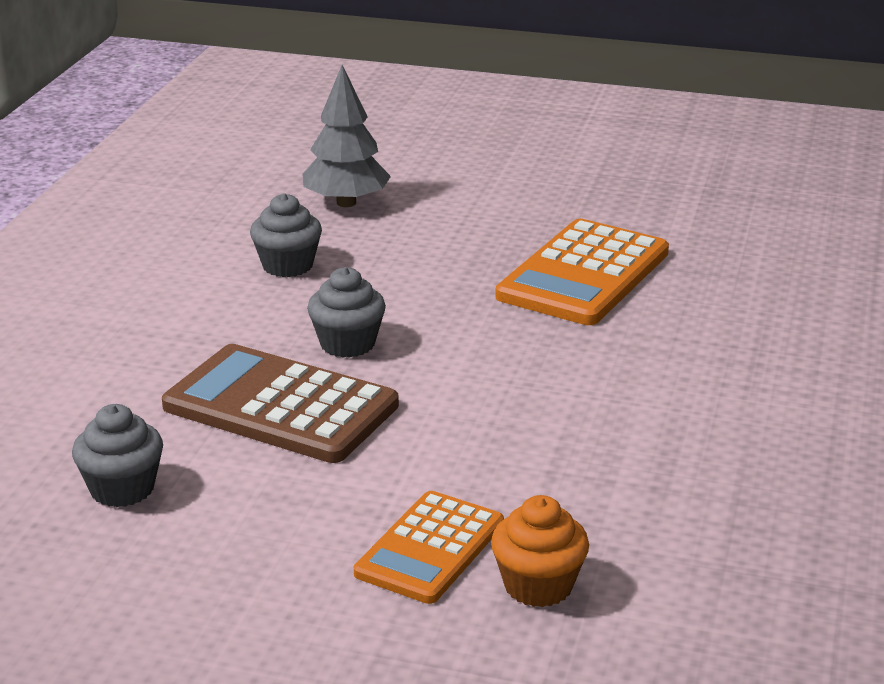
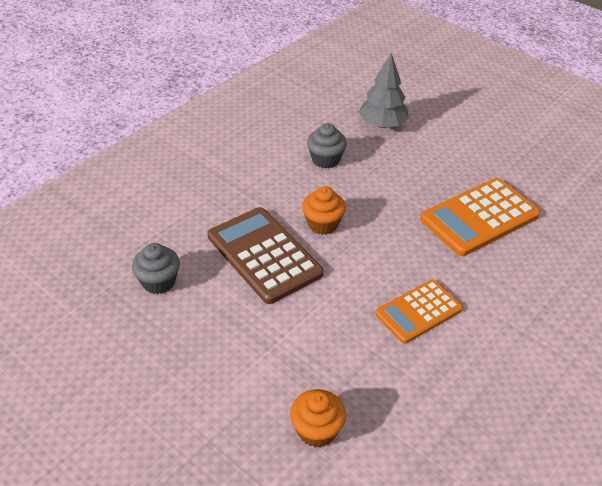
camera: 25 degrees right, 15 degrees up
grey cupcake [307,267,386,358] -> orange cupcake [302,186,346,235]
orange calculator [354,491,504,604] -> orange calculator moved to [375,280,463,344]

